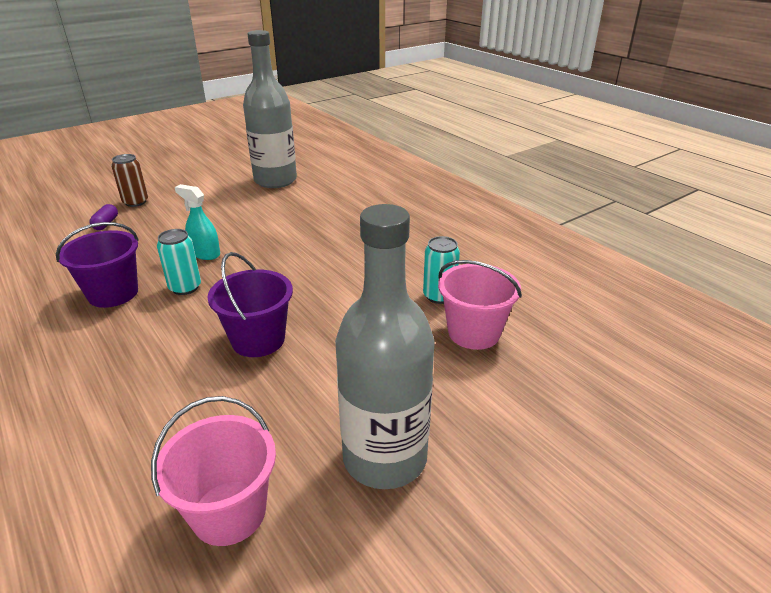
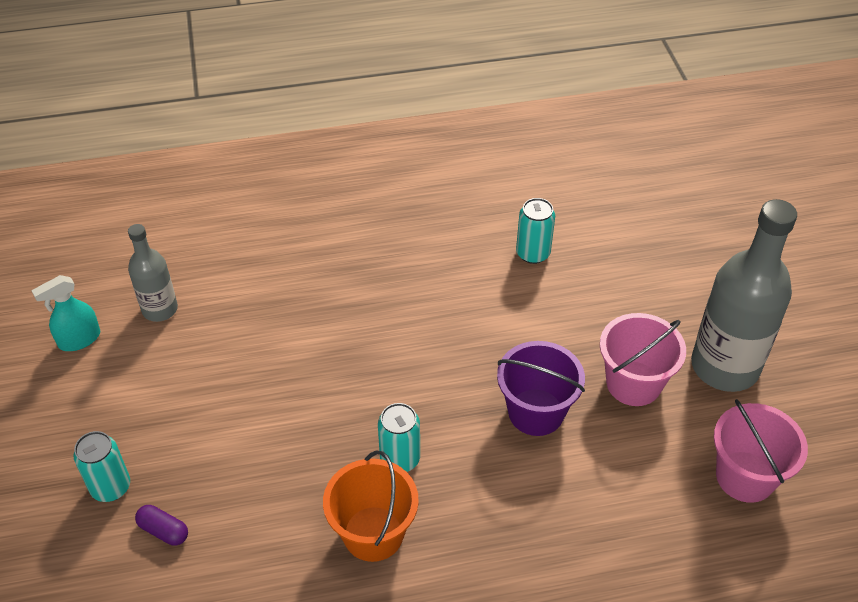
camera: 65 degrees left, 15 degrees up
purple bucket [56,222,139,308] -> orange bucket [323,450,419,562]
brown can [111,154,148,207] -> turquoise can [73,431,130,502]
turquoise spray bottle [175,184,220,260] -> turquoise spray bottle moved to [31,275,100,351]
grey bottle [243,30,297,188] -> grey bottle [128,224,178,322], size x0.55
pink bucket [438,260,522,350] -> pink bucket moved to [600,313,686,406]

